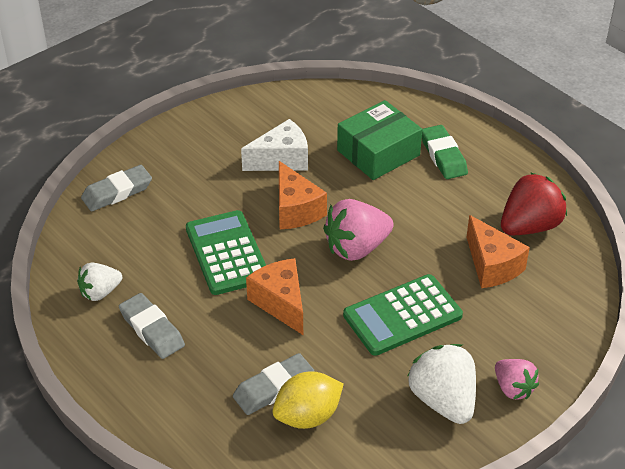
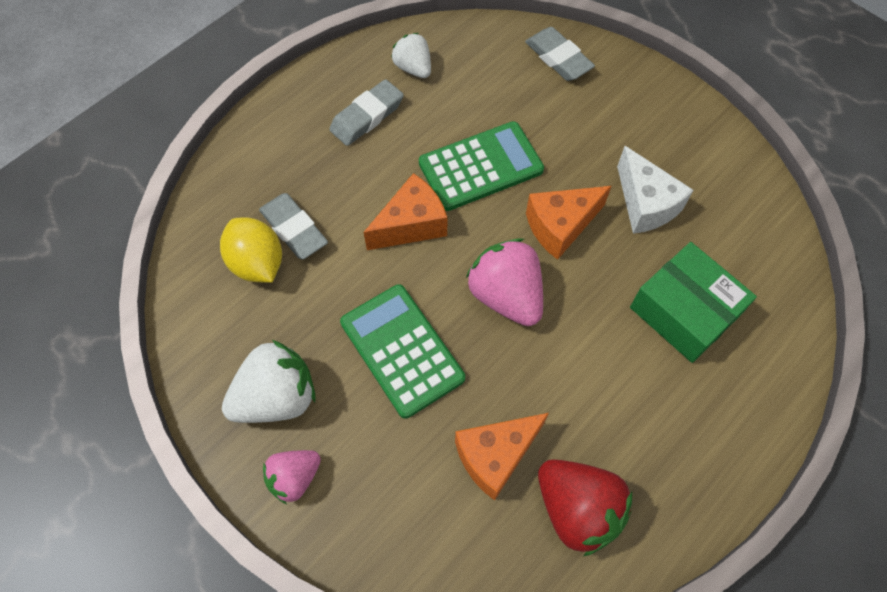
camera: 85 degrees right, 20 degrees up
green eraser [422,125,468,179] -> none

